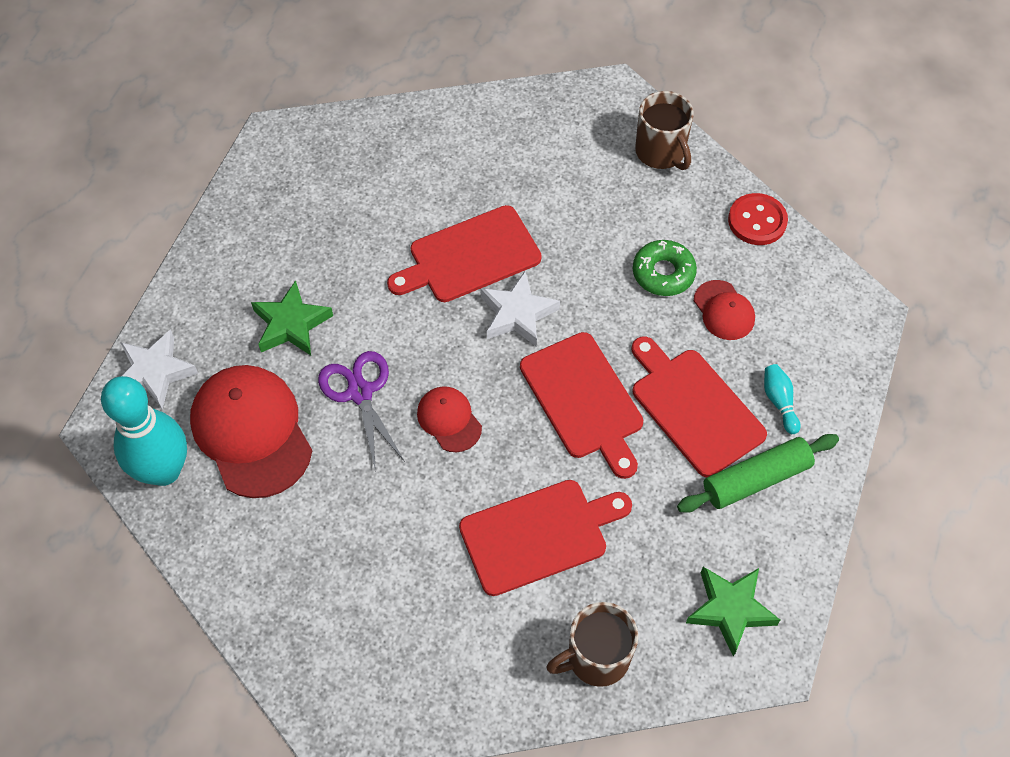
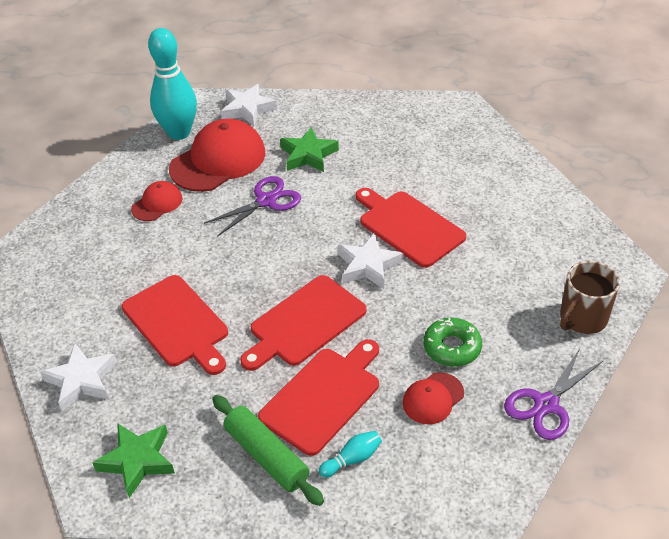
camera: 75 degrees right, 15 degrees down
red cap [417,386,482,452] -> red cap moved to [131,181,182,221]
brown mug [546,602,638,687] -> white star [40,343,117,411]
red button [728,193,788,245] -> purple scissors [504,349,604,440]

